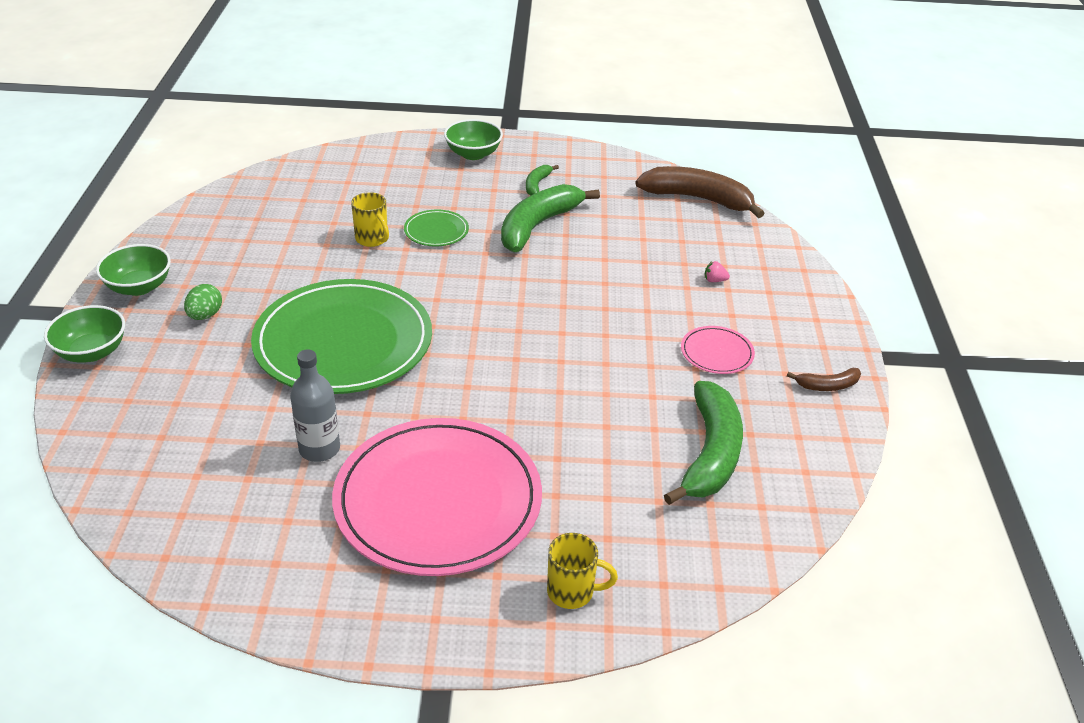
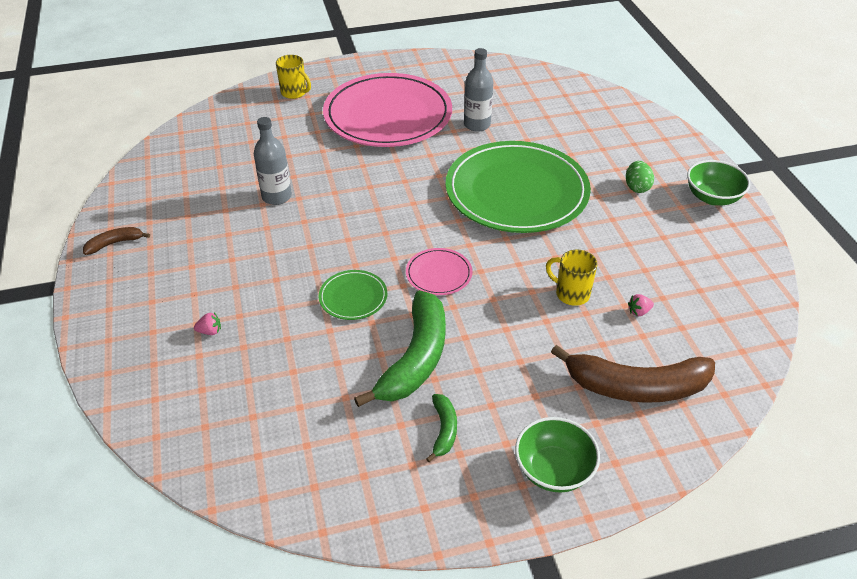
camera: 165 degrees right, 5 degrees up
green bowl [44,305,125,363] -> none
green plate [404,210,469,246] -> green plate moved to [319,270,387,320]
yellow mug [547,533,618,609] -> yellow mug turned 135 degrees counterclockwise [276,55,311,99]
brown banana [635,166,765,218] -> brown banana moved to [551,345,715,403]
green banana [664,381,743,505] -> none
pink plate [681,326,755,374] -> pink plate moved to [406,248,473,295]
none -> grey bottle [254,117,292,205]
none -> pink strawberry [628,294,654,316]

